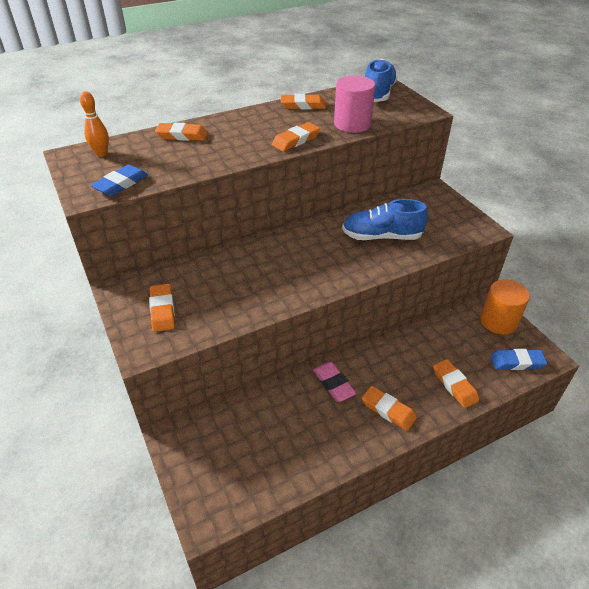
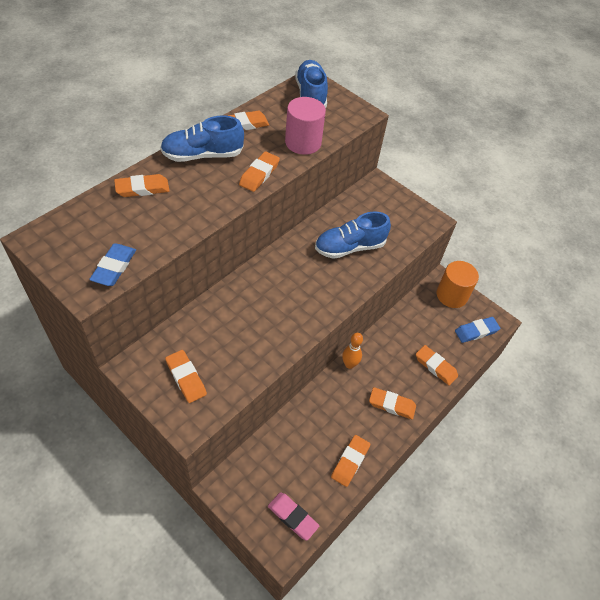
camera: 25 degrees left, 10 degrees up
orange bowling pin [80,91,109,157] -> orange bowling pin moved to [342,333,363,369]
pink eraser [313,362,356,402] -> pink eraser moved to [268,492,319,540]
none -> blue shoe [160,116,244,162]
none -> orange eraser [331,435,371,487]

